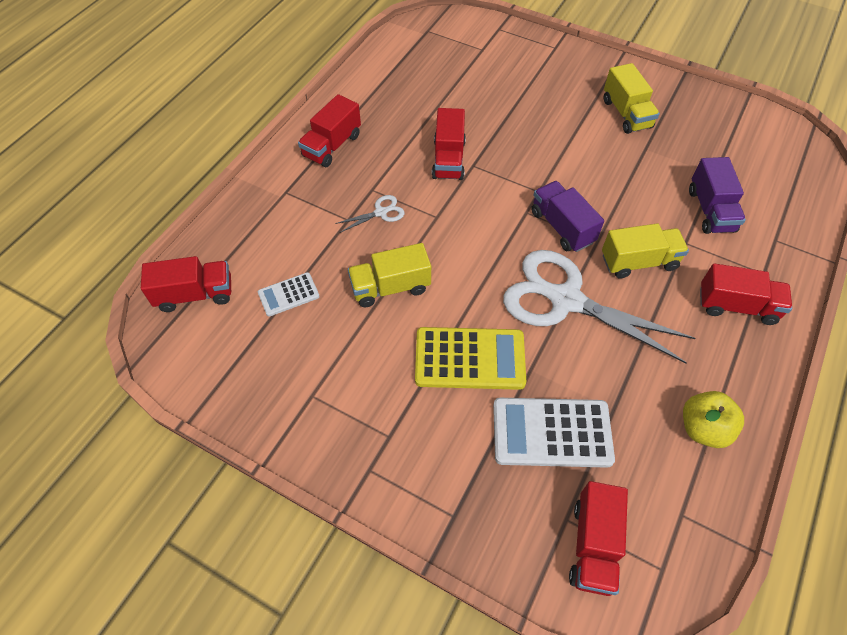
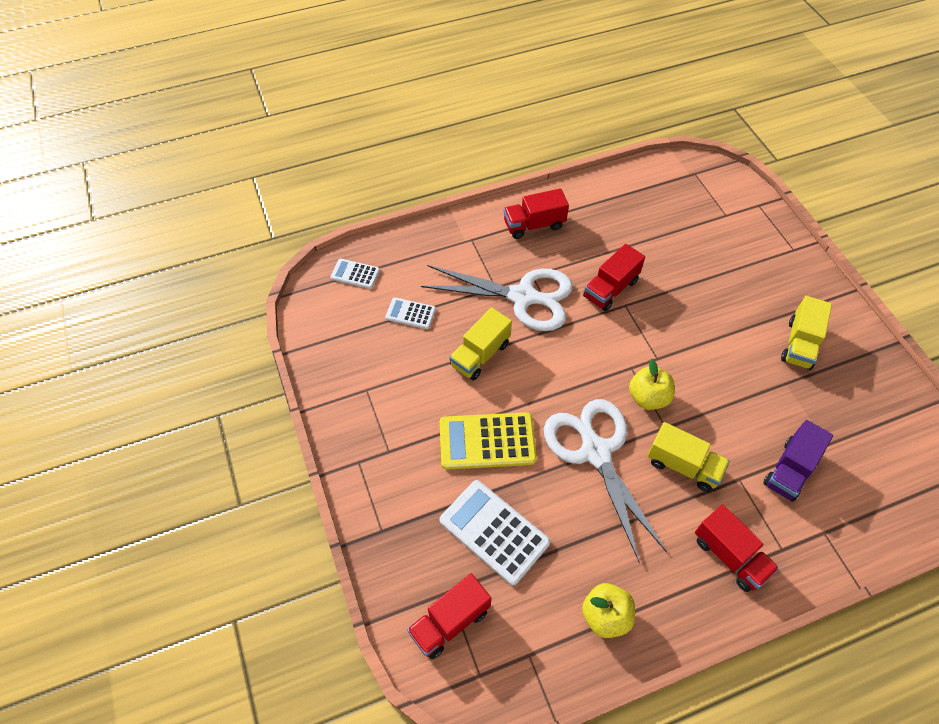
camera: 40 degrees right, 0 degrees up
red truck [141,256,231,312] -> white calculator [330,259,380,289]
white scissors [335,195,405,233] -> white scissors [421,265,573,331], size x2.46
yellow truck [348,243,431,307] -> yellow truck turned 75 degrees counterclockwise [449,307,512,380]
yellow calculator [415,327,526,390] -> yellow calculator turned 135 degrees clockwise [440,412,537,470]
purple truck [531,181,604,252] -> yellow apple [629,359,675,410]

